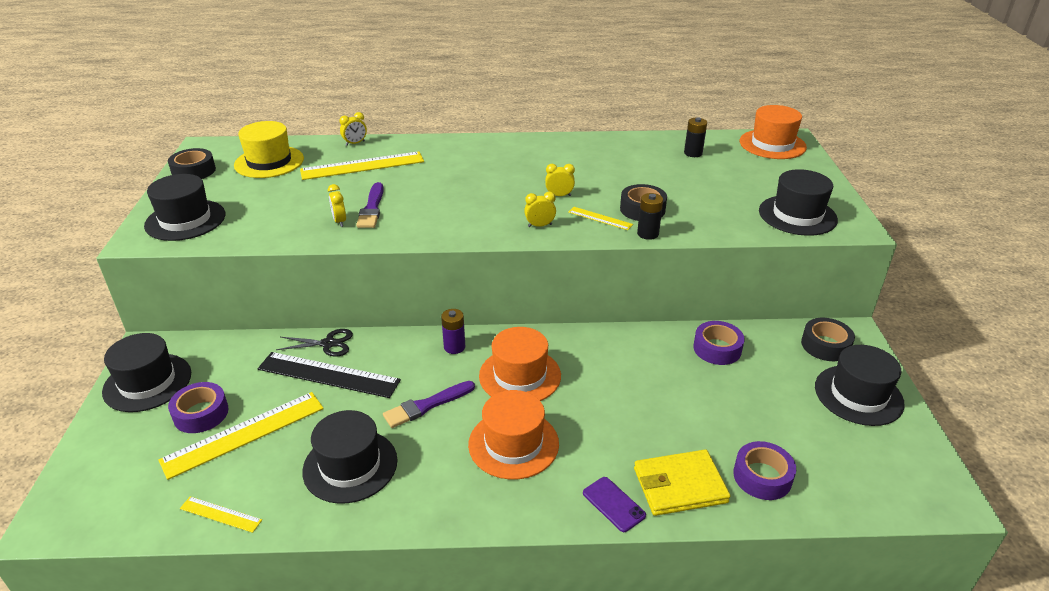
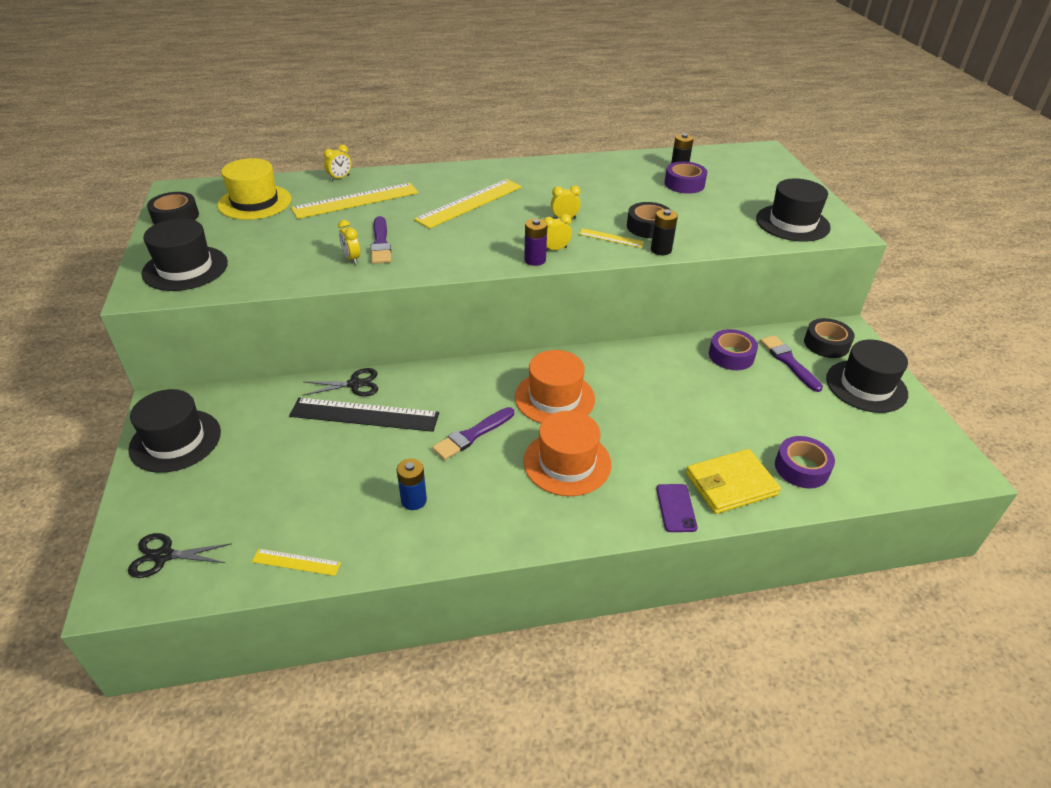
camera: 10 degrees left, 5 degrees up
yellow ruler [158,392,324,480] -> yellow ruler moved to [414,179,522,229]
purple tape [168,382,229,433] -> purple tape moved to [664,161,707,194]
black hat [302,410,397,504] -> blue battery [397,459,427,510]
purple battery [441,309,465,354] -> purple battery moved to [524,218,547,266]
purple phone [583,477,646,532] -> purple phone turned 45 degrees clockwise [656,484,697,532]
orange hat [740,105,807,159] -> none
none -> black scissors [128,533,232,578]
none -> purple brush [760,335,823,392]

